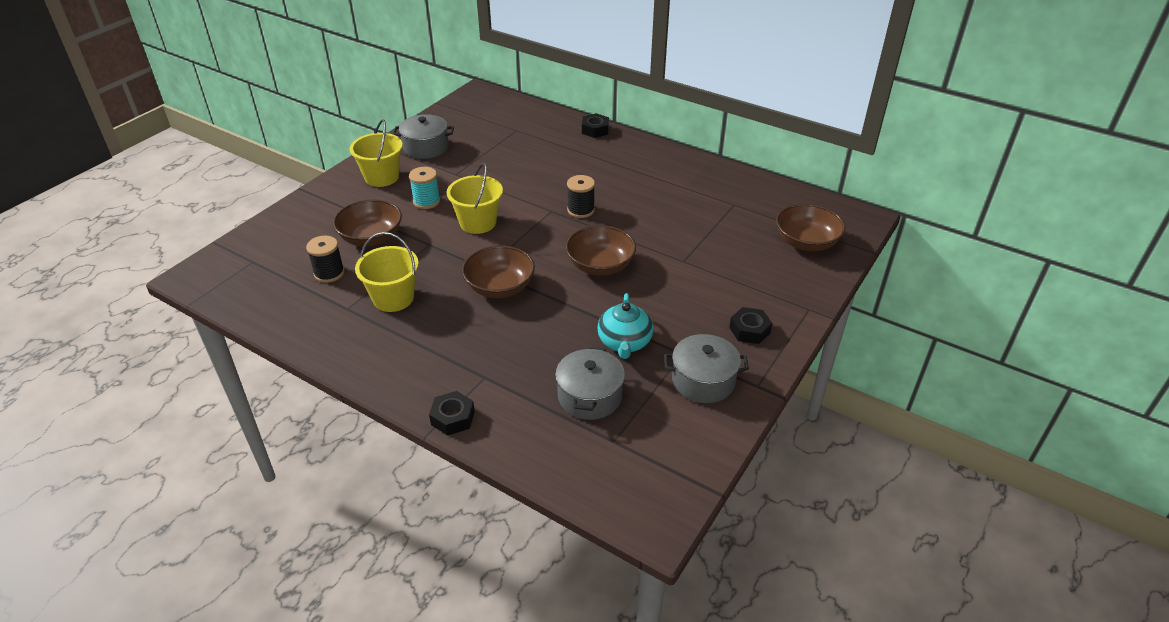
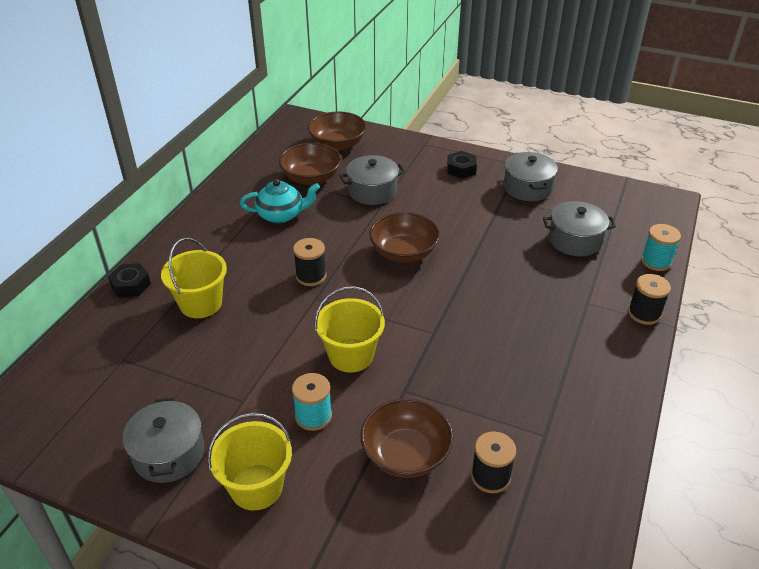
camera: 100 degrees left, 0 degrees up
yellow bucket [355,232,419,312] -> yellow bucket moved to [161,238,227,318]
black nut [429,391,475,436] -> black spool [628,274,671,325]
brown bowl [462,246,535,298] -> brown bowl moved to [279,143,341,185]
turquoise teapot [597,293,653,359] -> turquoise teapot moved to [240,179,320,223]
none -> grey pot [340,155,405,205]
none -> turquoise spool [641,224,681,271]

